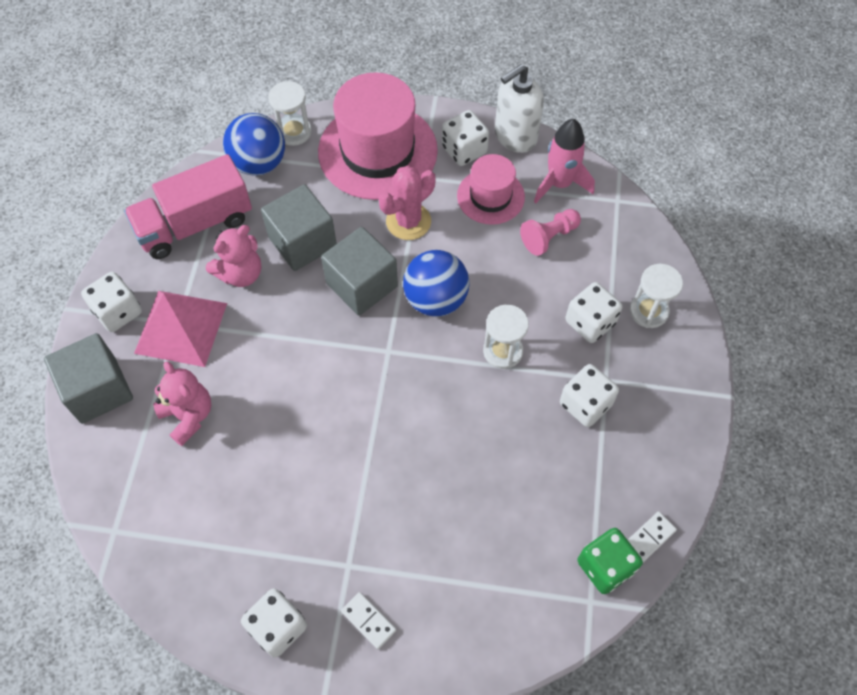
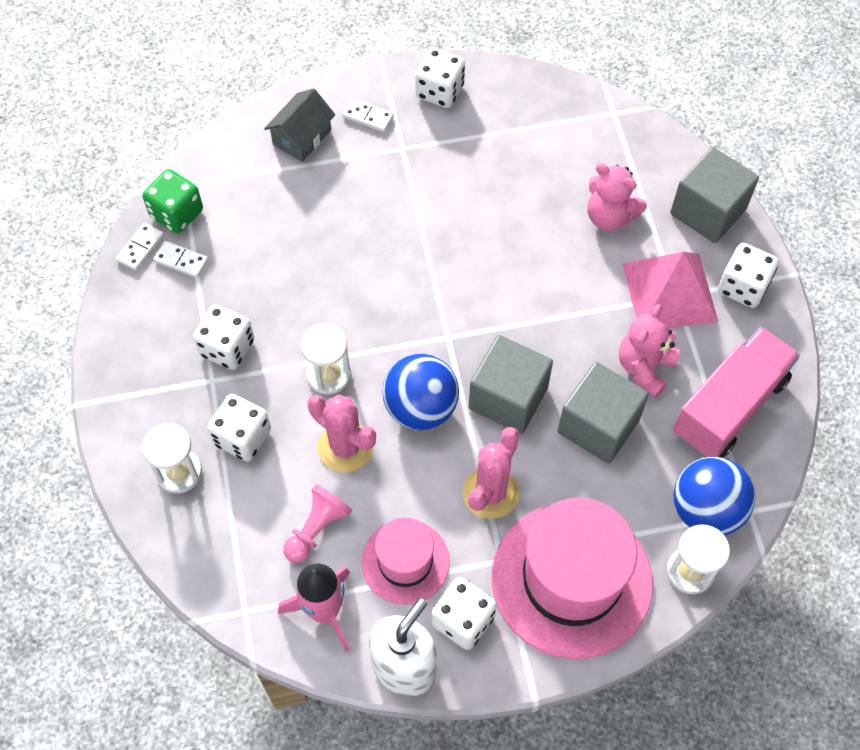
camera: 160 degrees right, 0 degrees up
none -> white domino [154,241,208,278]
none -> grey house [264,88,335,162]
none -> pink cactus [307,394,376,472]

